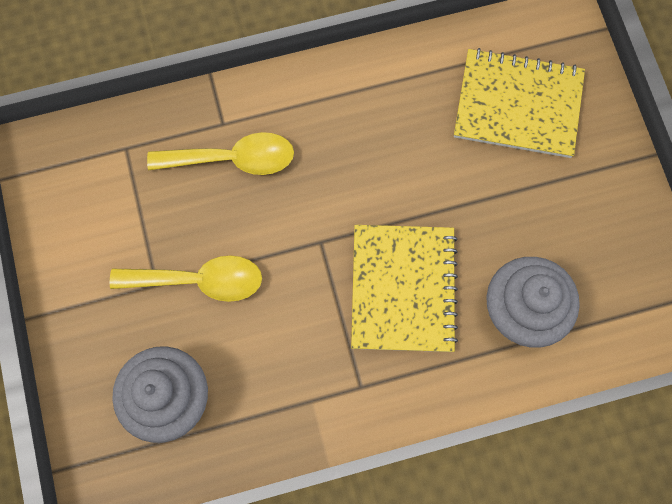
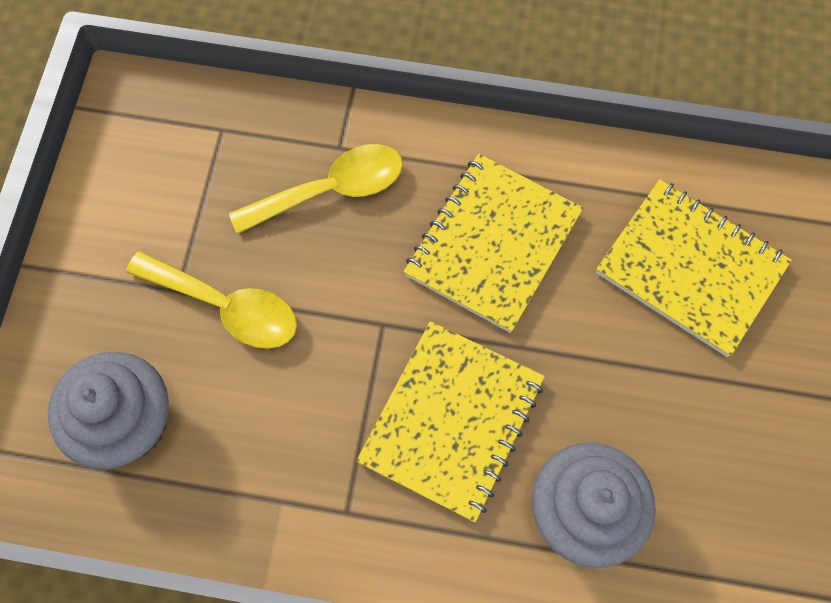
camera: 25 degrees right, 5 degrees down
yellow spoon [147,132,294,175] -> yellow spoon turned 45 degrees counterclockwise [229,144,403,234]
none -> yellow notebook [403,154,583,333]

